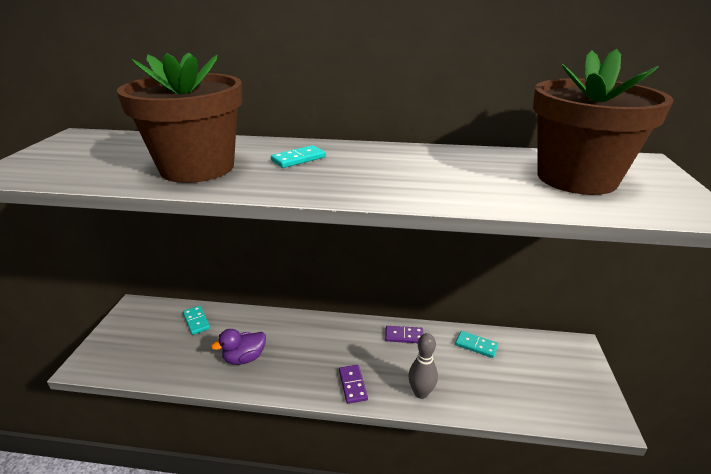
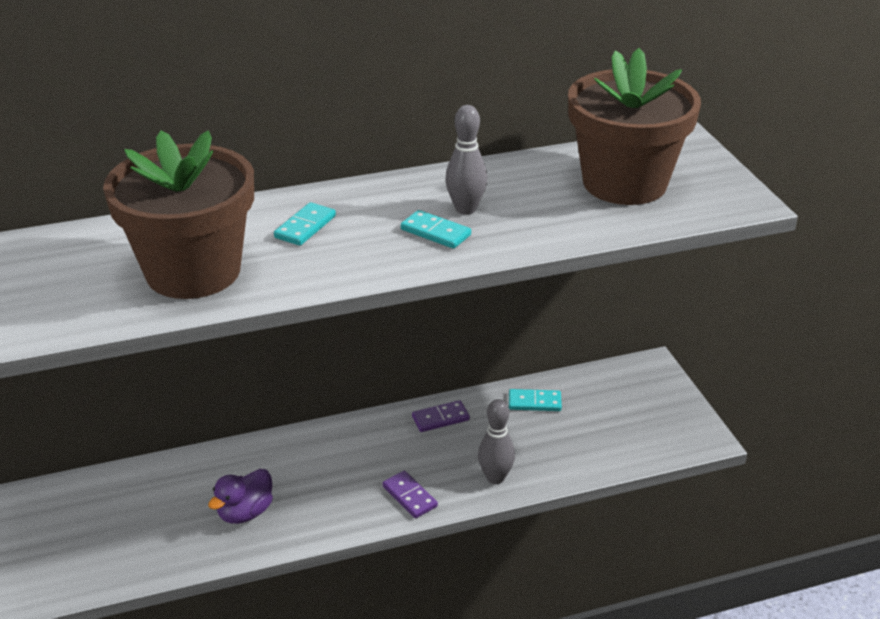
camera: 25 degrees left, 5 degrees up
turquoise domino [183,306,210,335] -> turquoise domino moved to [401,210,471,249]
none -> grey bowling pin [445,105,487,215]

